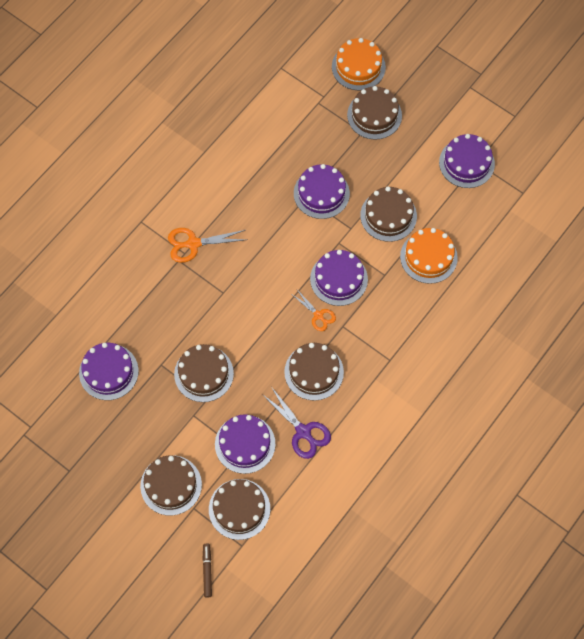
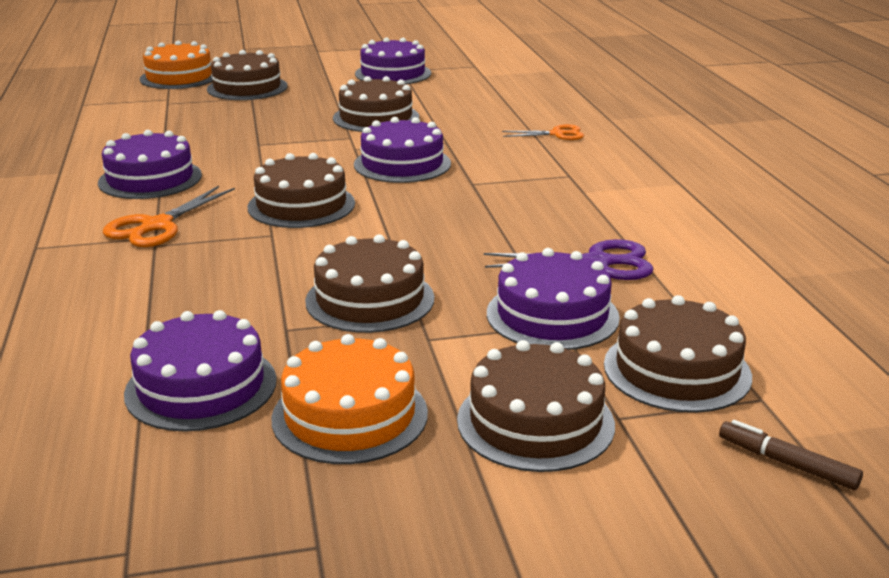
camera: 50 degrees left, 40 degrees down
brown cake [284,343,344,401] -> brown cake moved to [247,153,355,228]
orange scissors [293,291,336,331] -> orange scissors moved to [502,124,584,140]
purple cake [294,164,350,219] -> purple cake moved to [98,130,202,199]
orange cake [400,228,458,284] -> orange cake moved to [271,334,428,464]

